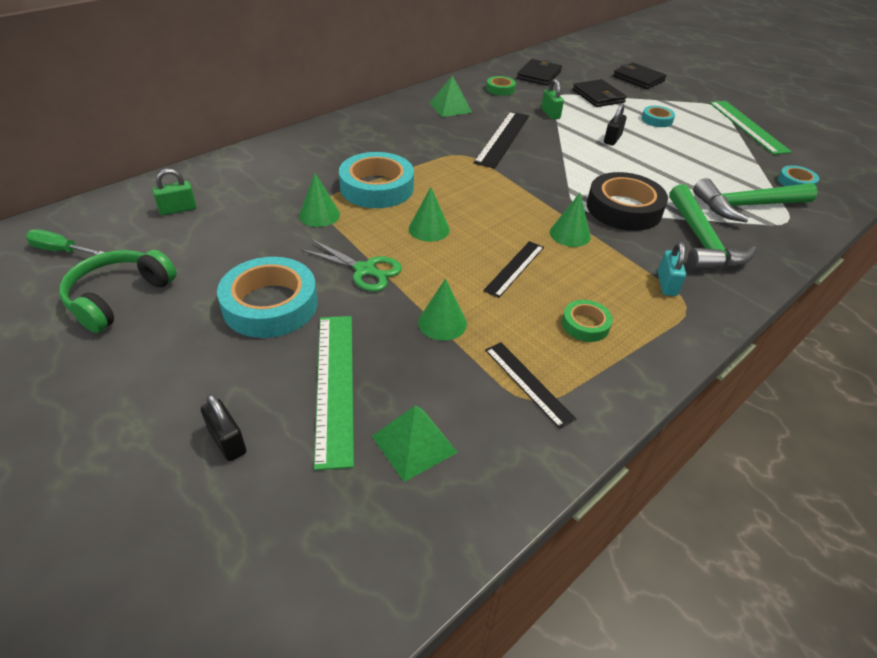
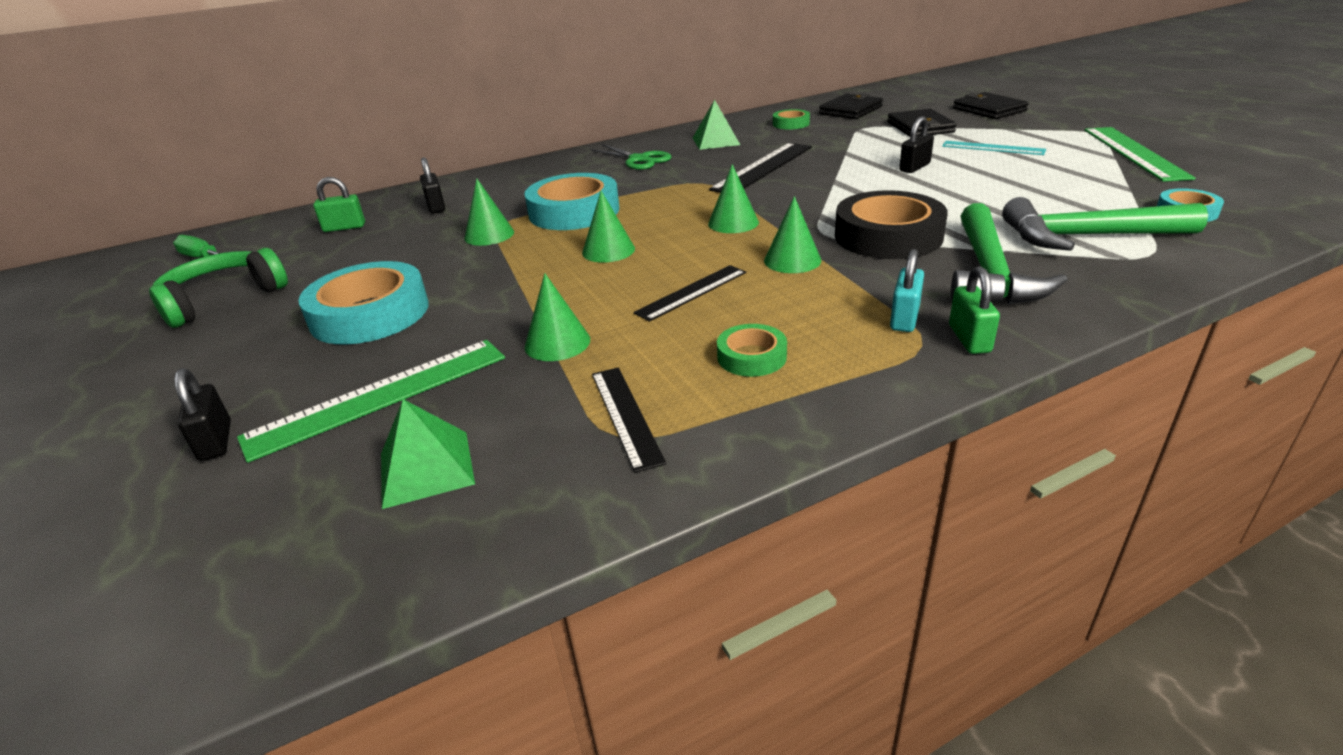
camera: 20 degrees right, 10 degrees down
green scissors [301,240,402,292] -> green scissors moved to [590,144,671,170]
green ruler [314,316,354,470] -> green ruler turned 45 degrees clockwise [237,340,505,463]
green padlock [541,79,564,119] -> green padlock moved to [949,266,1000,354]
turquoise tape [642,106,675,127] -> turquoise ruler [942,141,1046,155]
none -> black padlock [420,157,445,213]
none -> green cone [708,164,759,233]

